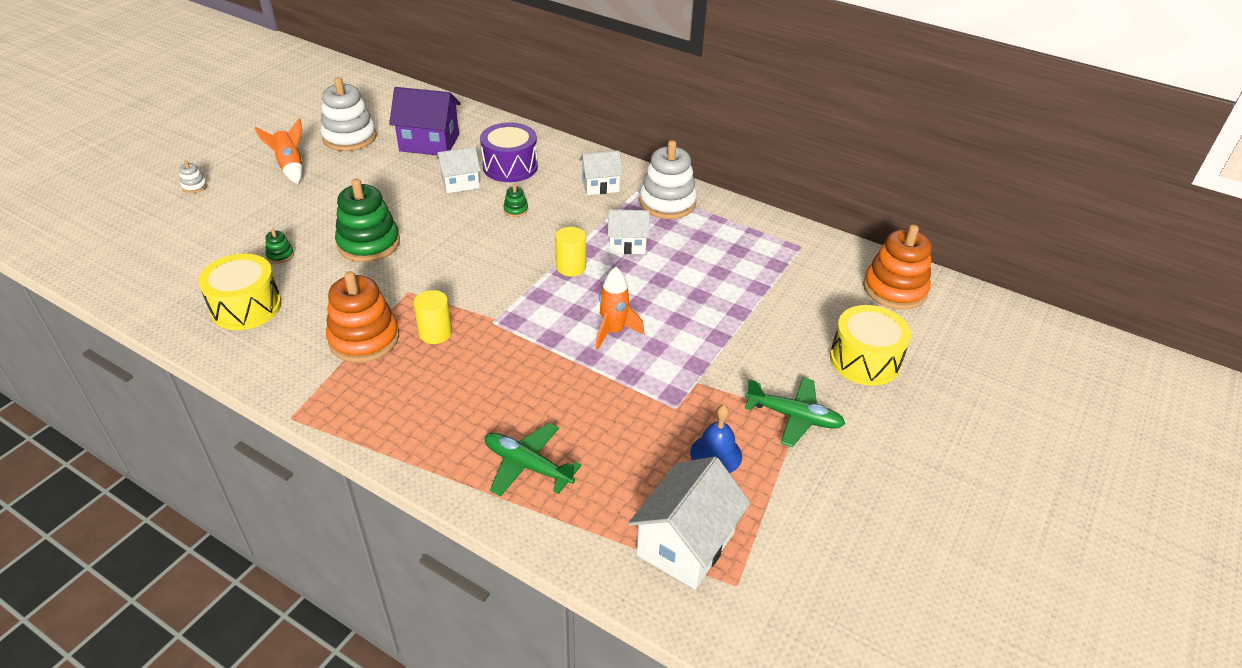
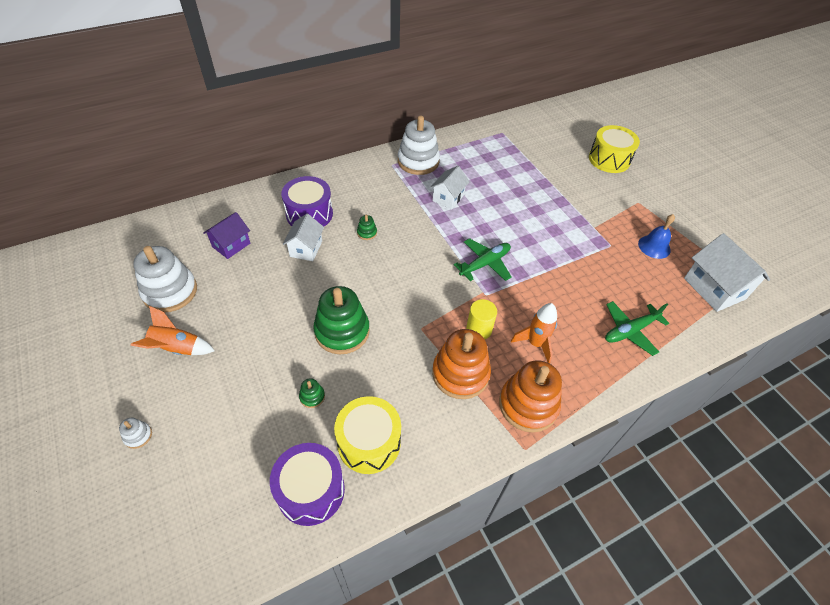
camera: 60 degrees left, 10 degrees up
purple house [389,87,461,155] -> purple house [204,212,250,259], size x0.63
yellow cylinder [555,227,586,276] -> none
white house [579,151,623,195] -> none
orange rocket [595,267,644,350] -> orange rocket moved to [511,303,557,363]
green plane [745,377,846,447] -> green plane moved to [454,238,512,281]
orange stacking toy [863,225,932,310] -> orange stacking toy moved to [499,360,562,433]
none -> purple drum [270,443,345,526]

